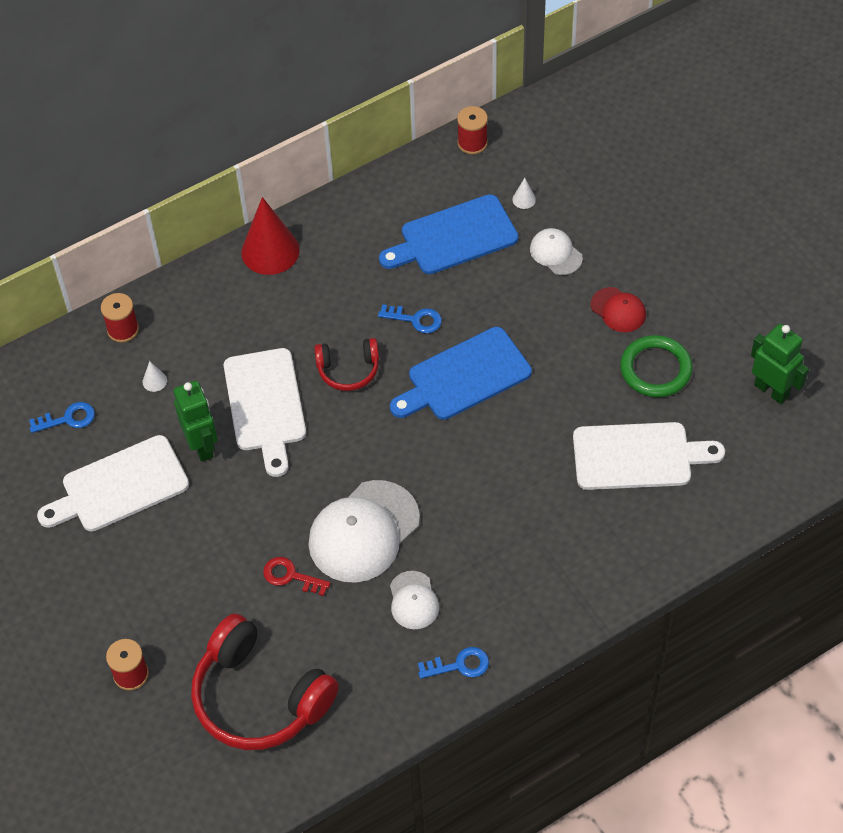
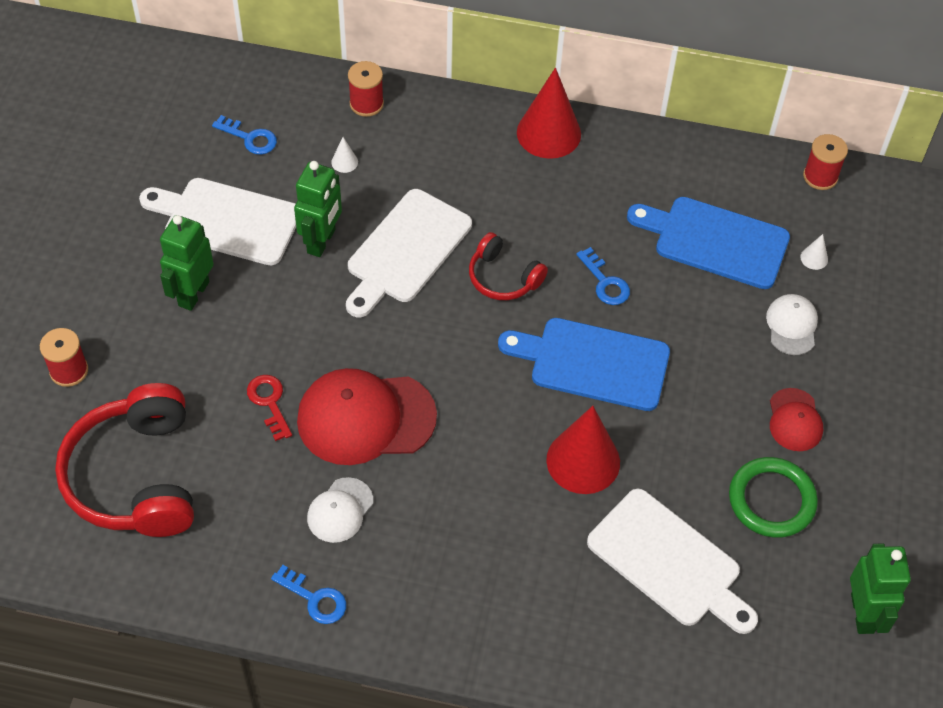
camera: 40 degrees right, 0 degrees up
white cap [308,480,420,583] -> red cap [297,368,437,465]
none -> green robot [160,215,214,311]
none -> red cone [546,406,620,494]

